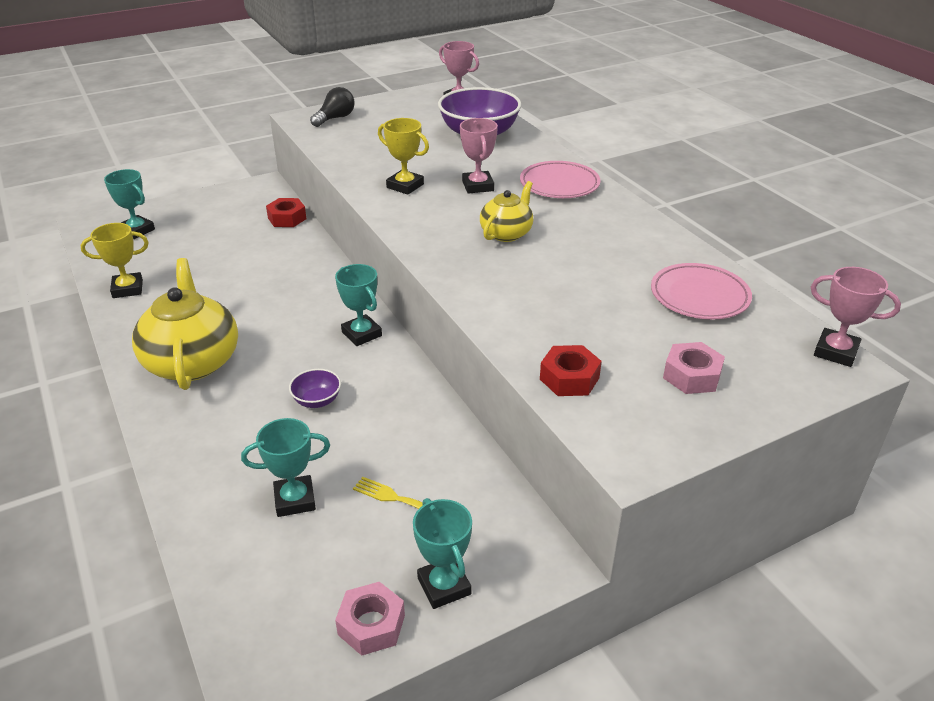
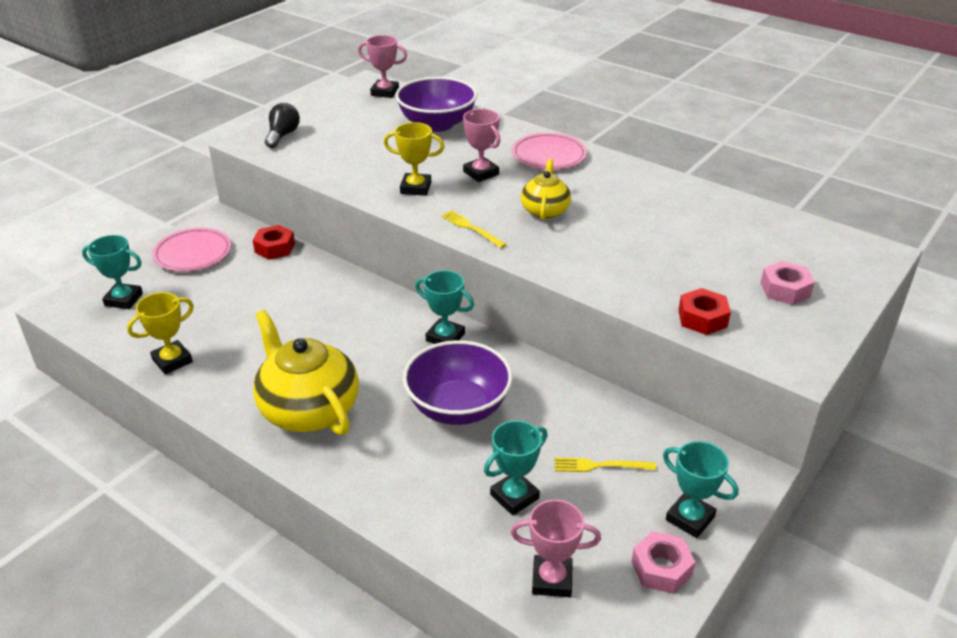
camera: 25 degrees left, 0 degrees up
purple bowl [289,369,341,408] -> purple bowl [403,340,513,425], size x2.16
pink plate [651,263,752,320] -> pink plate moved to [152,228,231,271]
pink trophy [811,267,901,367] -> pink trophy moved to [511,500,601,597]
none -> yellow fork [441,210,507,248]

